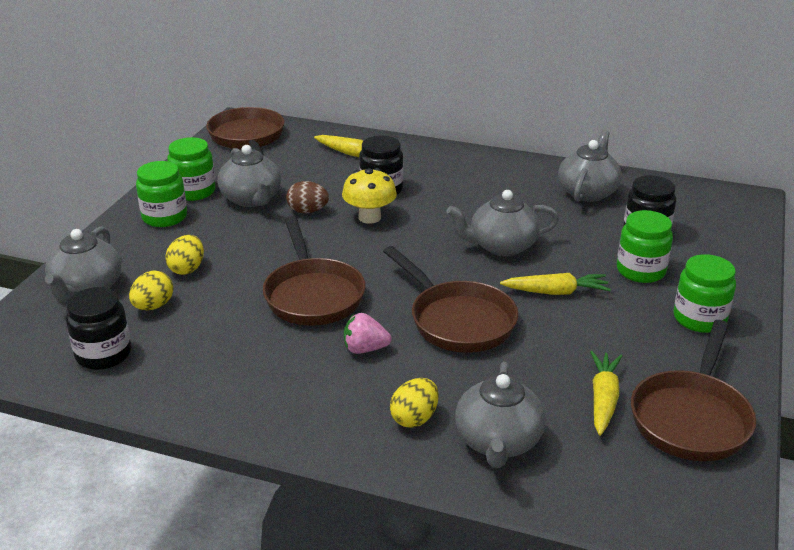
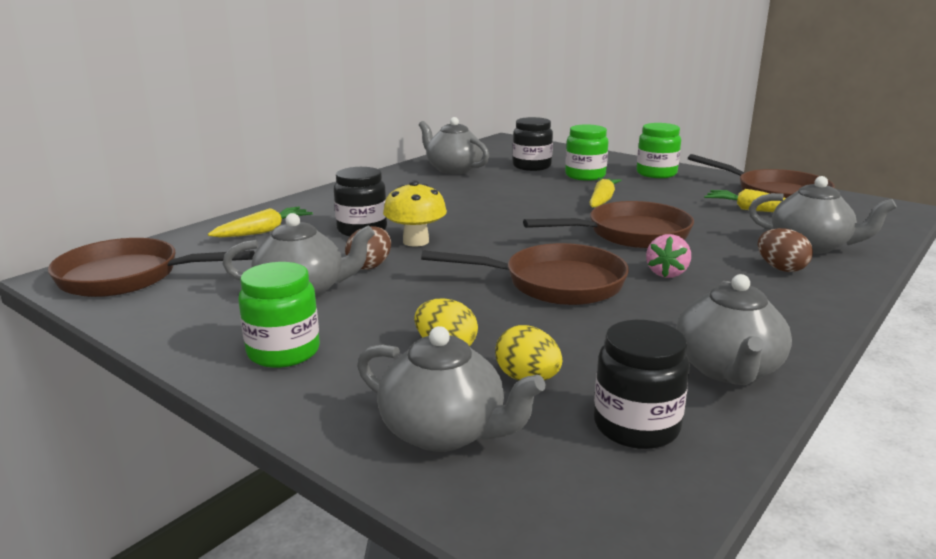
camera: 70 degrees left, 10 degrees down
green jar [167,137,216,201] -> none
yellow egg [390,378,439,428] -> brown egg [758,228,813,272]
grey teapot [447,190,559,256] -> grey teapot moved to [676,274,792,385]

